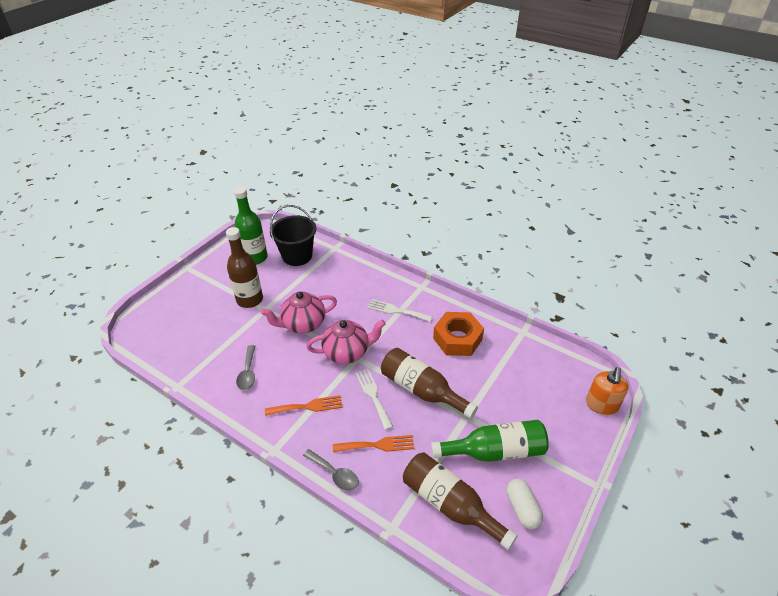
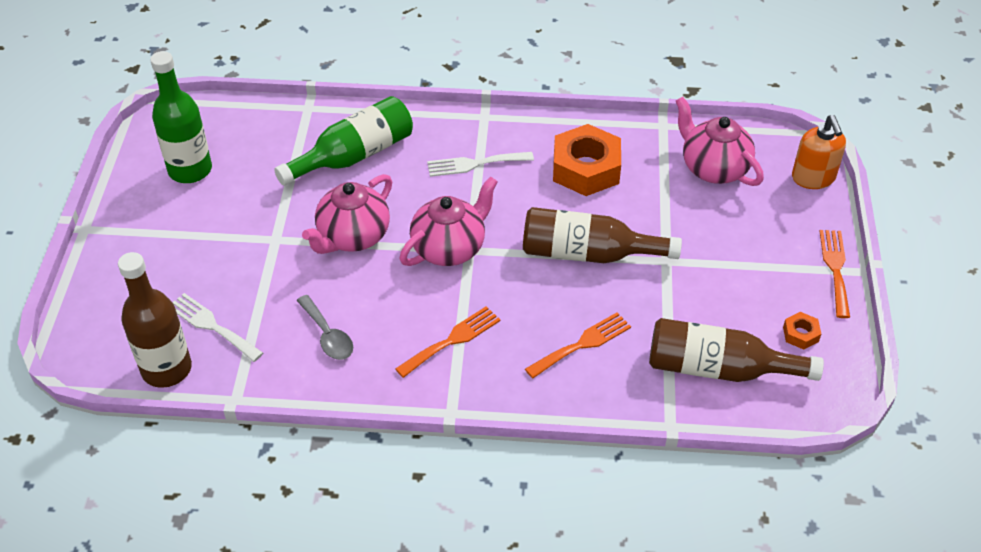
camera: 30 degrees left, 5 degrees up
brown bottle [226,227,263,308] -> brown bottle moved to [118,252,192,388]
black bucket [270,205,316,266] -> none
grey spoon [303,449,359,491] -> none
white fork [355,369,393,430] -> white fork moved to [172,293,263,362]
green bottle [431,420,549,462] -> green bottle moved to [274,96,413,186]
white capsule [506,478,543,529] -> orange nut [783,312,821,349]
none -> pink teapot [676,97,764,186]
none -> orange fork [819,230,850,318]

